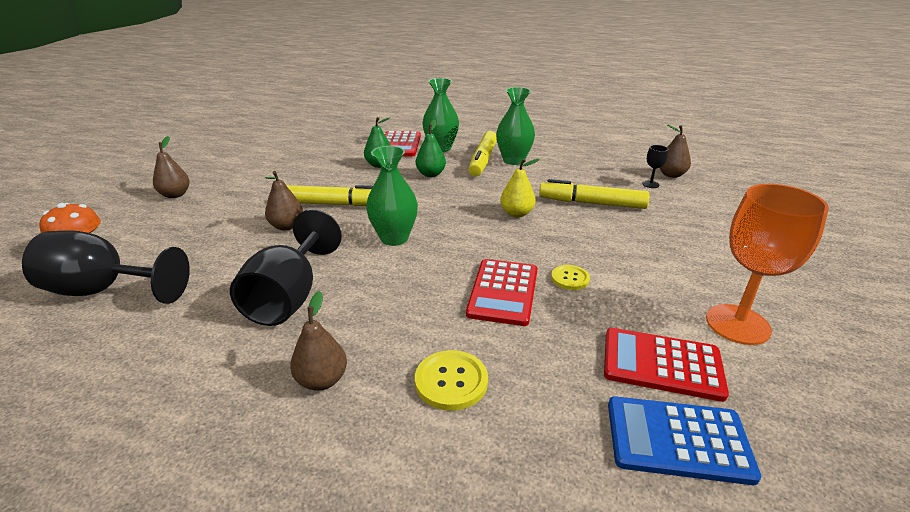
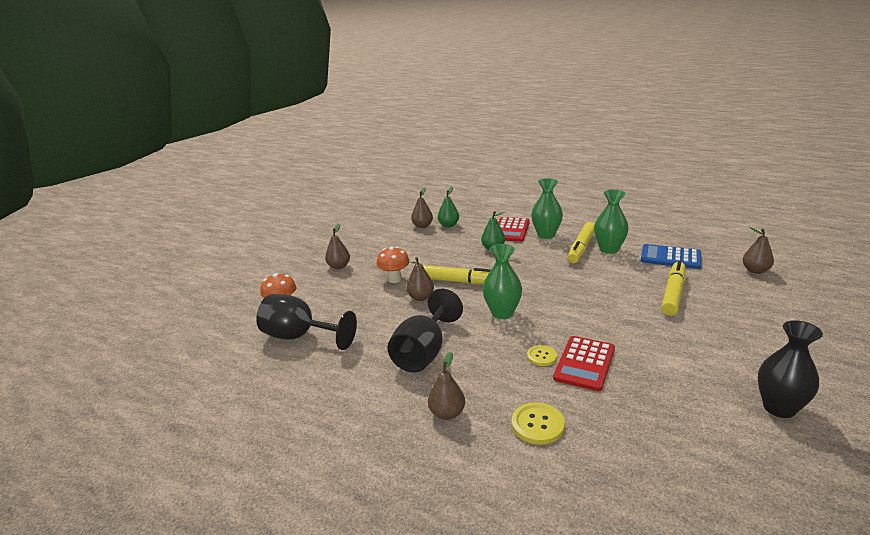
camera: 15 degrees right, 5 degrees down
green pear [416,119,446,177] -> green pear moved to [438,187,459,227]
yellow pear [500,159,540,218] -> none
yellow marker [539,179,650,209] -> yellow marker turned 90 degrees clockwise [661,260,686,316]
yellow button [551,265,590,290] -> yellow button moved to [527,345,557,366]
red calculator [604,328,729,402] -> none
blue calculator [608,396,761,485] -> blue calculator moved to [641,244,702,269]
black goblet [642,145,668,188] -> none
orange goblet [706,184,829,345] -> black vase [758,320,823,418]
none -> orange mushroom [377,246,410,283]
none -> brown pear [411,188,433,228]

